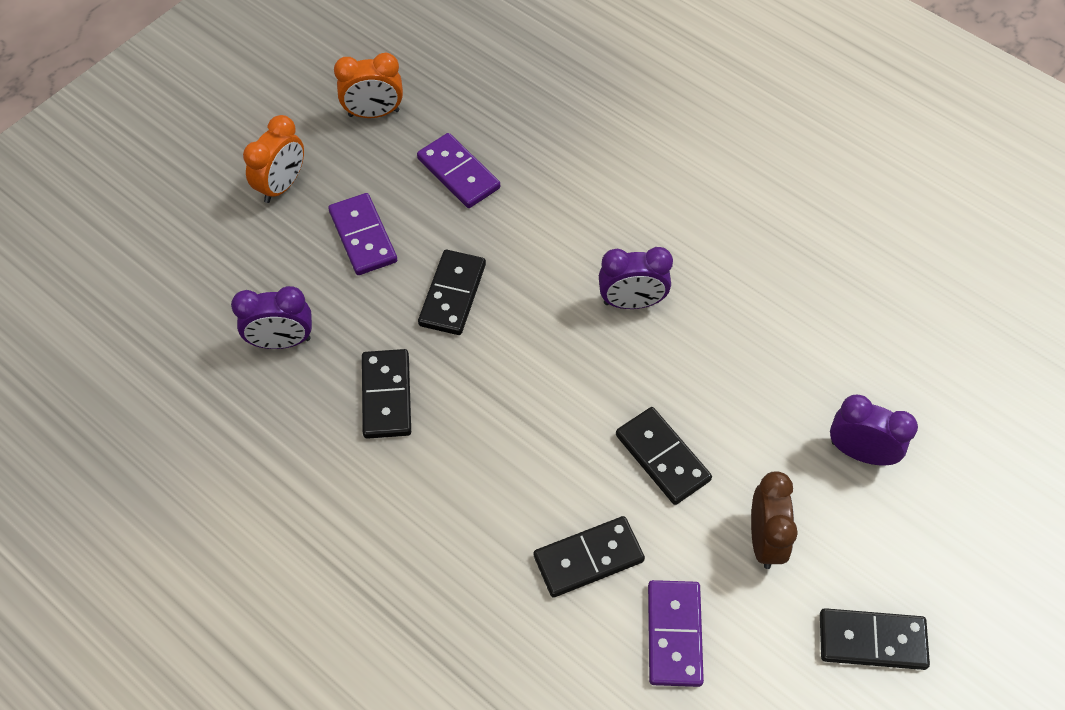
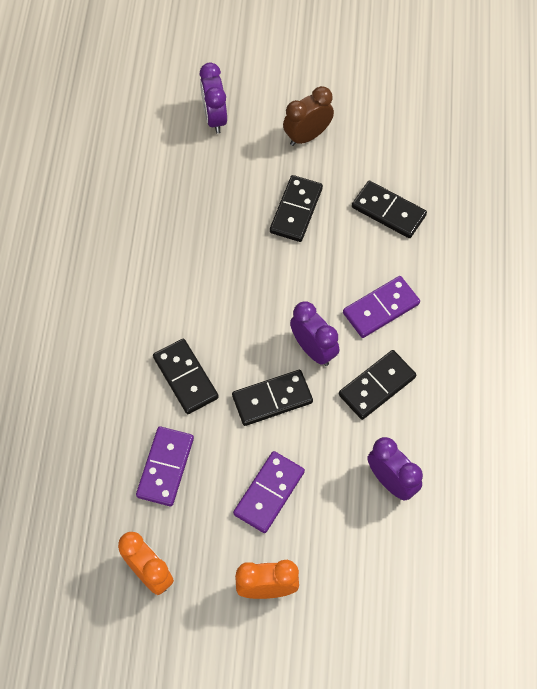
camera: 125 degrees left, 5 degrees up
purple clock [599,247,673,309] -> purple clock moved to [290,301,339,366]
purple domino [648,580,704,687] -> purple domino moved to [343,276,420,338]
black domino [820,608,930,670] -> black domino moved to [153,339,219,414]

